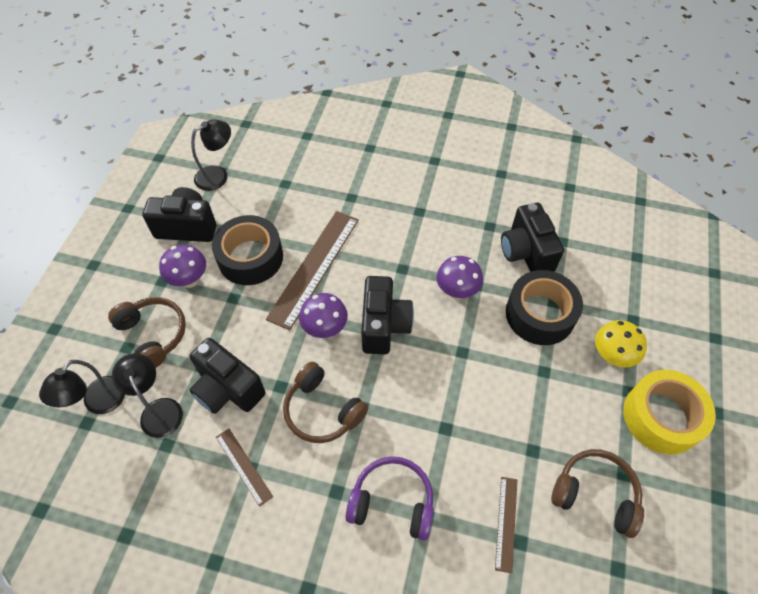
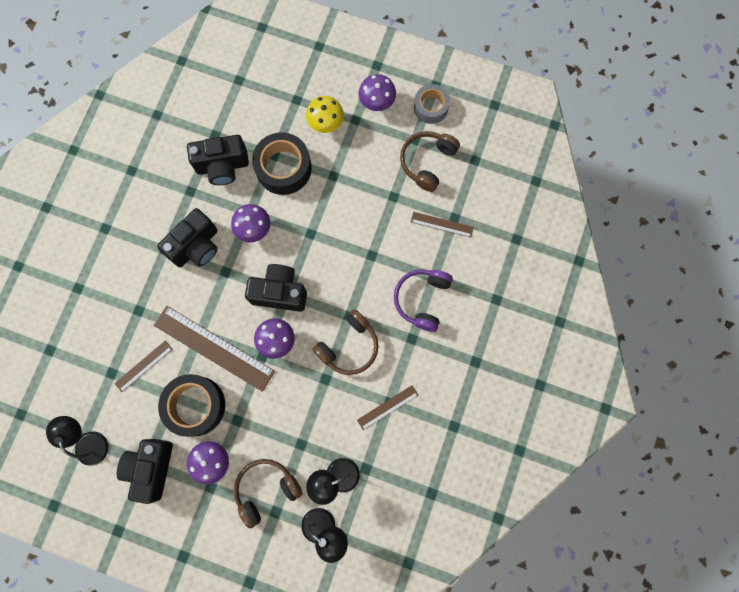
camera: 85 degrees left, 20 degrees up
black camera [190,338,266,414] -> black camera moved to [157,208,218,267]
yellow tape [623,370,716,454] -> purple mushroom [359,74,396,111]
none -> brown ruler [114,340,172,392]
none -> grey tape [414,84,450,124]

